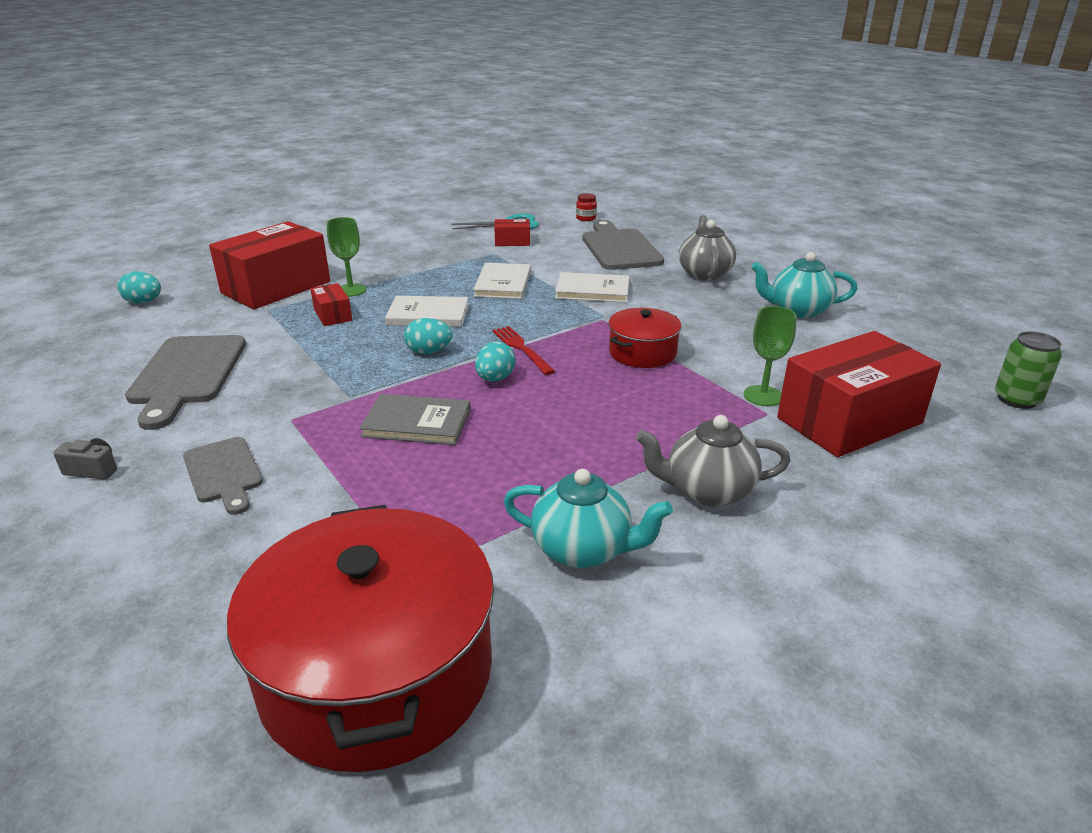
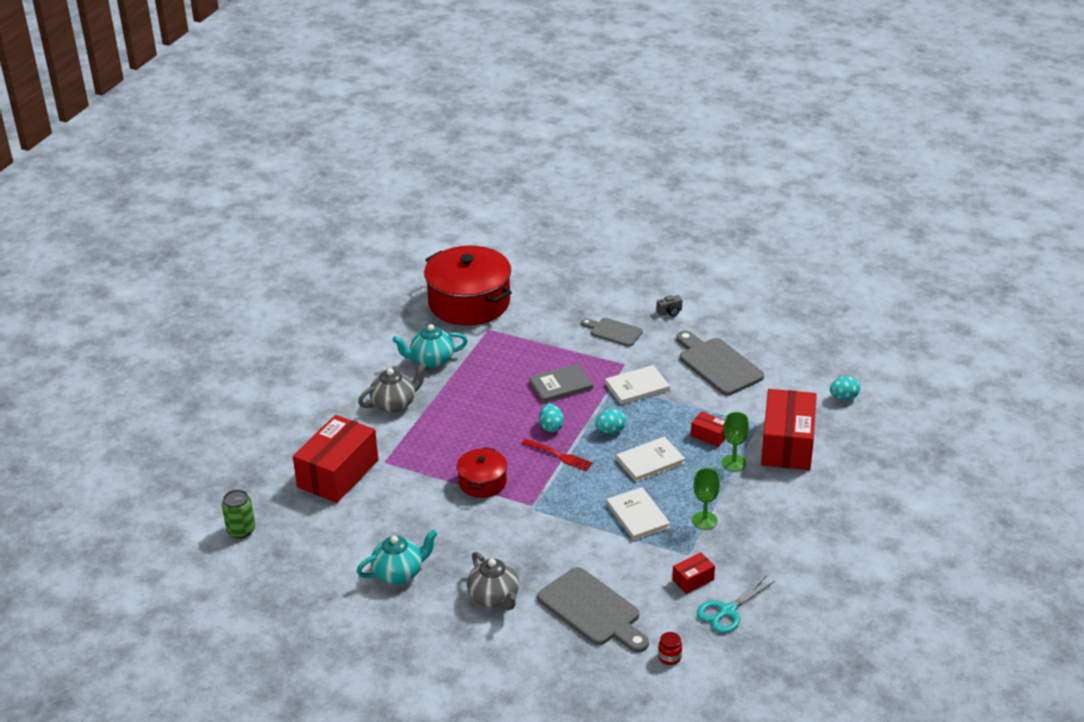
camera: 150 degrees right, 5 degrees up
white book [555,272,630,303] -> white book moved to [605,365,670,405]
green goblet [744,306,797,406] -> green goblet moved to [692,468,720,530]

